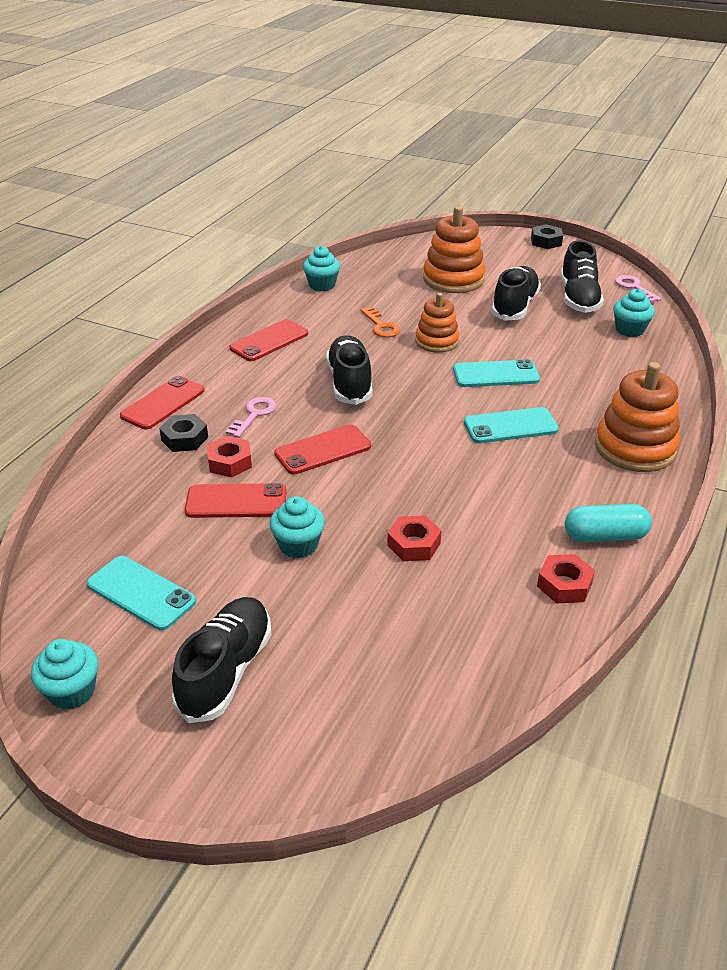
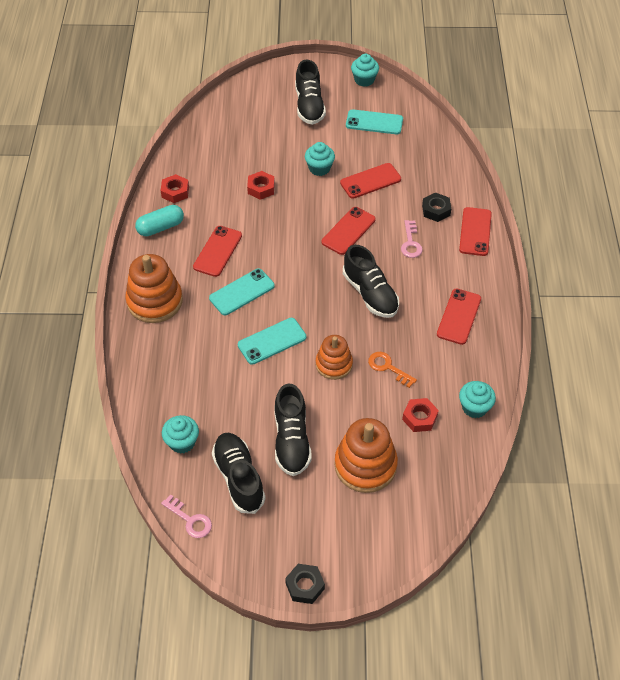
camera: 155 degrees right, 15 degrees up
red nut [207,436,252,477] -> red nut moved to [402,398,439,432]
none -> red phone [193,226,242,277]

